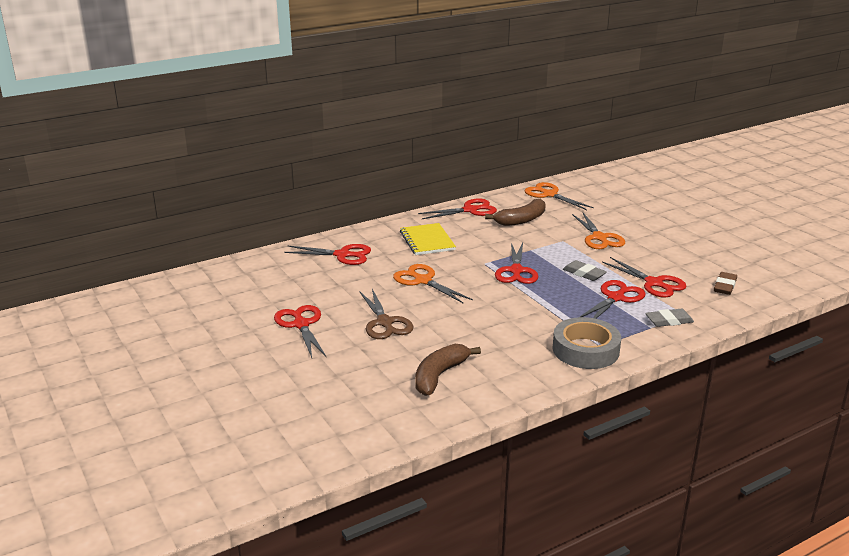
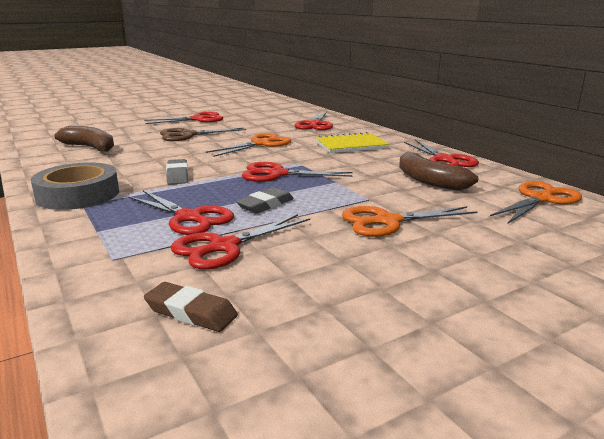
camera: 90 degrees right, 5 degrees down
grey eraser [645,309,694,327] -> grey eraser moved to [166,159,188,184]

